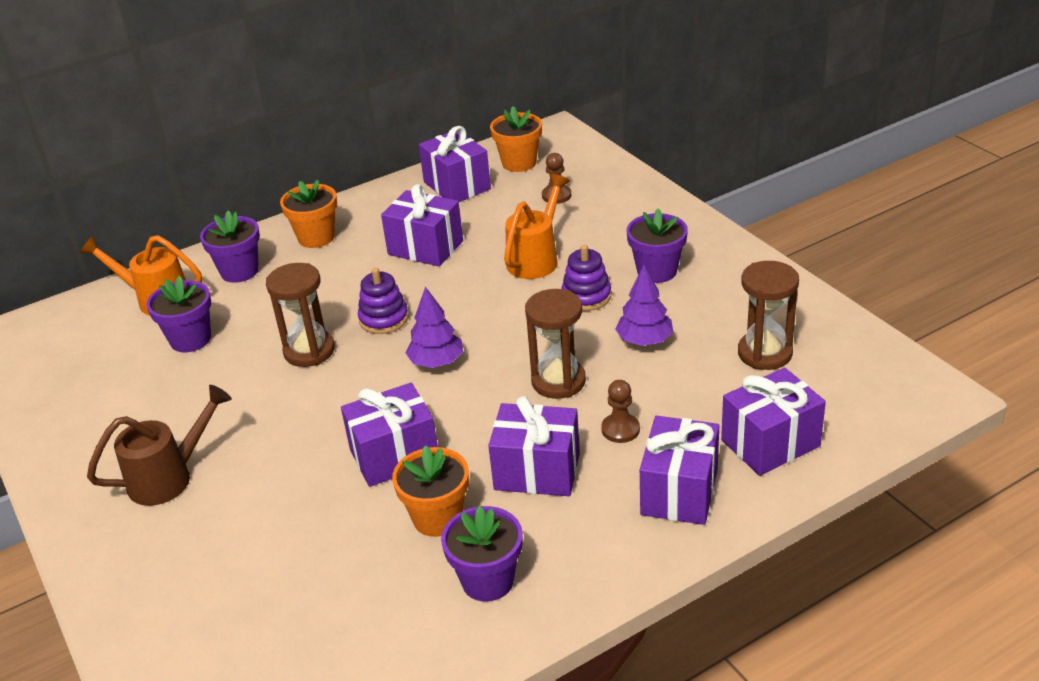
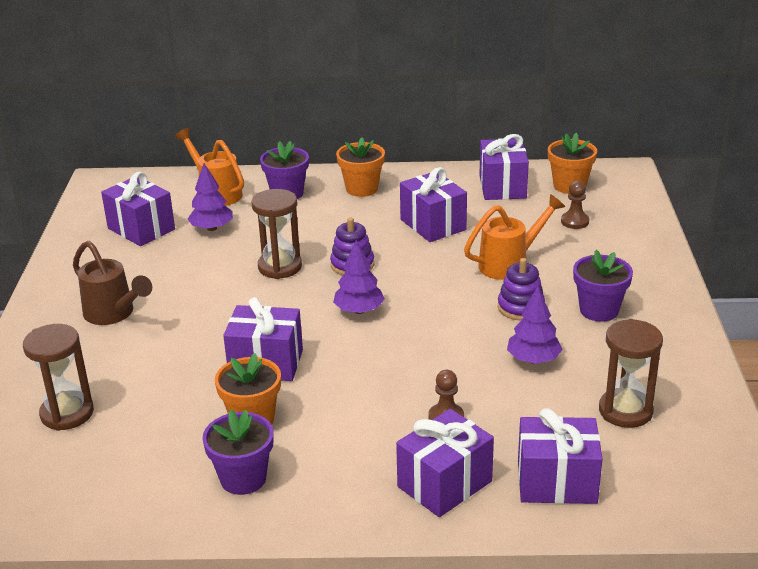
camera: 30 degrees right, 5 degrees down
brown watering can [87,385,232,506] -> brown watering can turned 45 degrees clockwise [73,241,152,325]
purple flower pot [146,276,211,352] -> purple tree [188,163,233,231]
purple gift [488,396,580,496] -> purple gift moved to [101,172,175,246]
brown hourglass [525,289,586,399] -> brown hourglass moved to [23,324,94,431]

